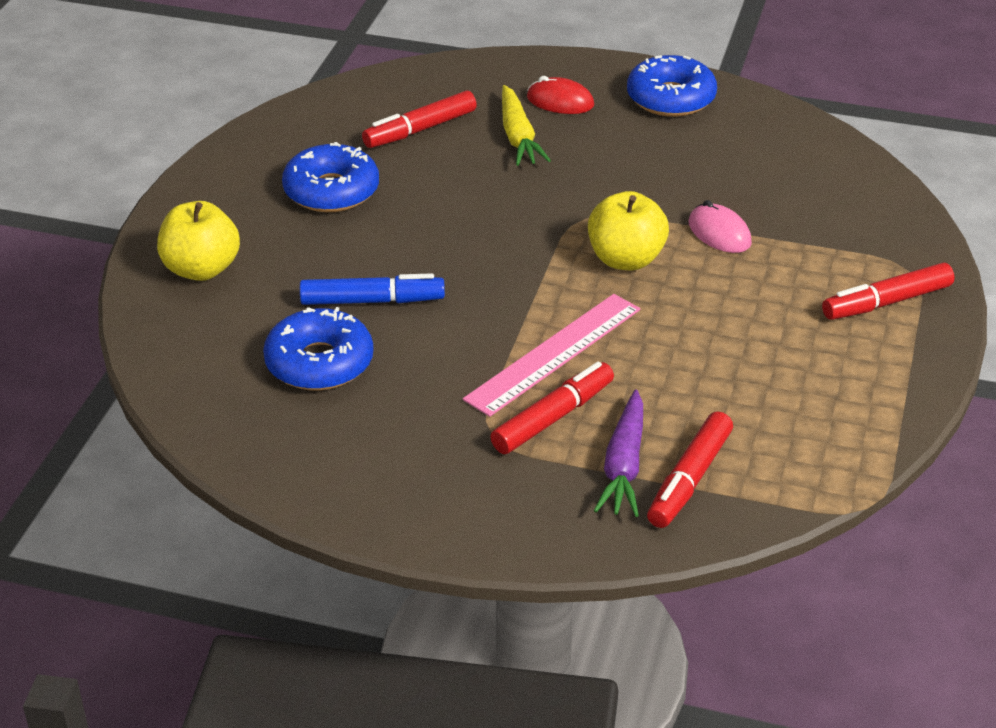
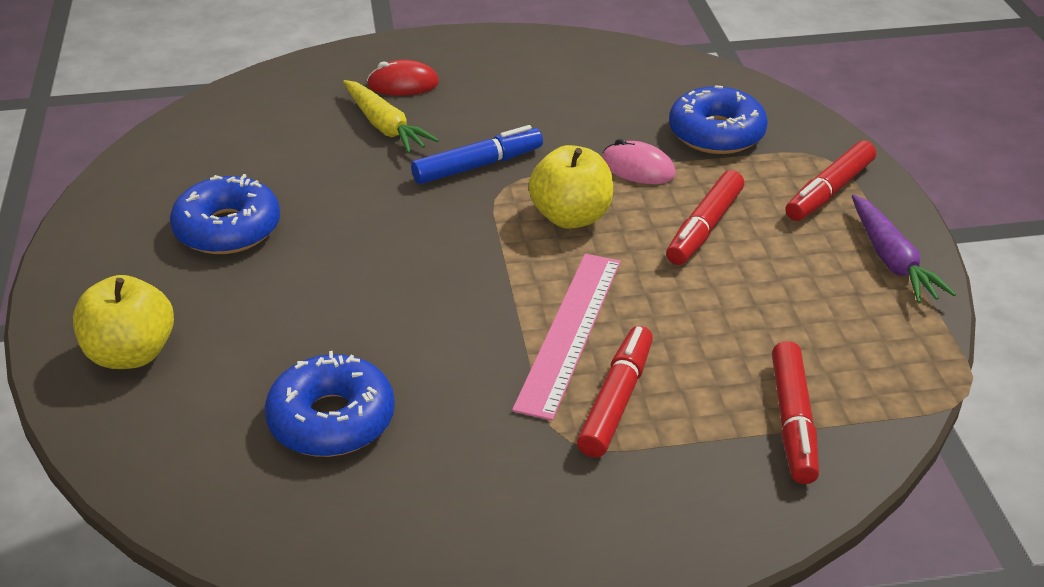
camera: 25 degrees left, 0 degrees up
blue marker [300,273,445,305] -> blue marker moved to [411,125,543,184]
red marker [362,90,477,148] -> red marker moved to [666,170,744,265]
purple carrot [594,389,643,517] -> purple carrot moved to [852,194,956,303]
blue donut [627,55,717,117] -> blue donut moved to [669,85,768,154]

